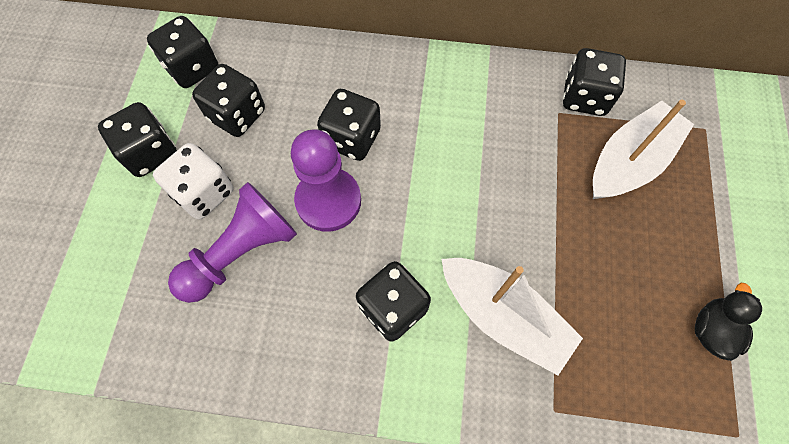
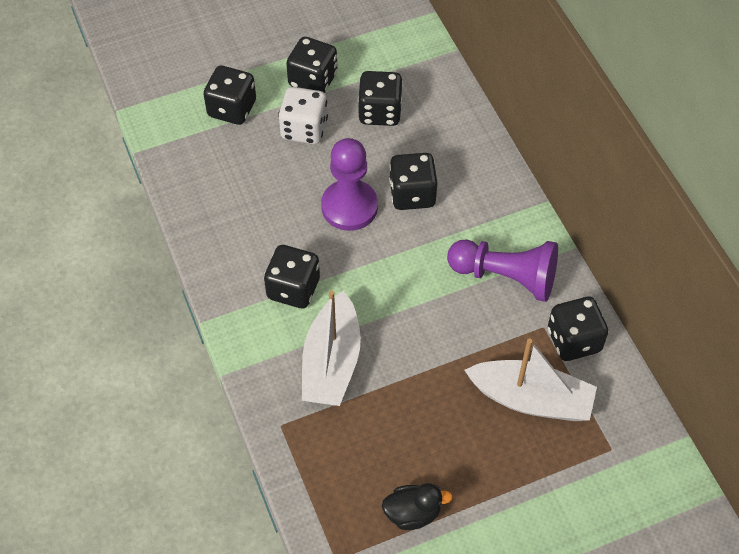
camera: 60 degrees right, 10 degrees down
black dice [147,16,218,88] -> black dice moved to [204,66,256,125]
purple pawn [168,182,297,303] -> purple pawn moved to [447,239,558,302]

